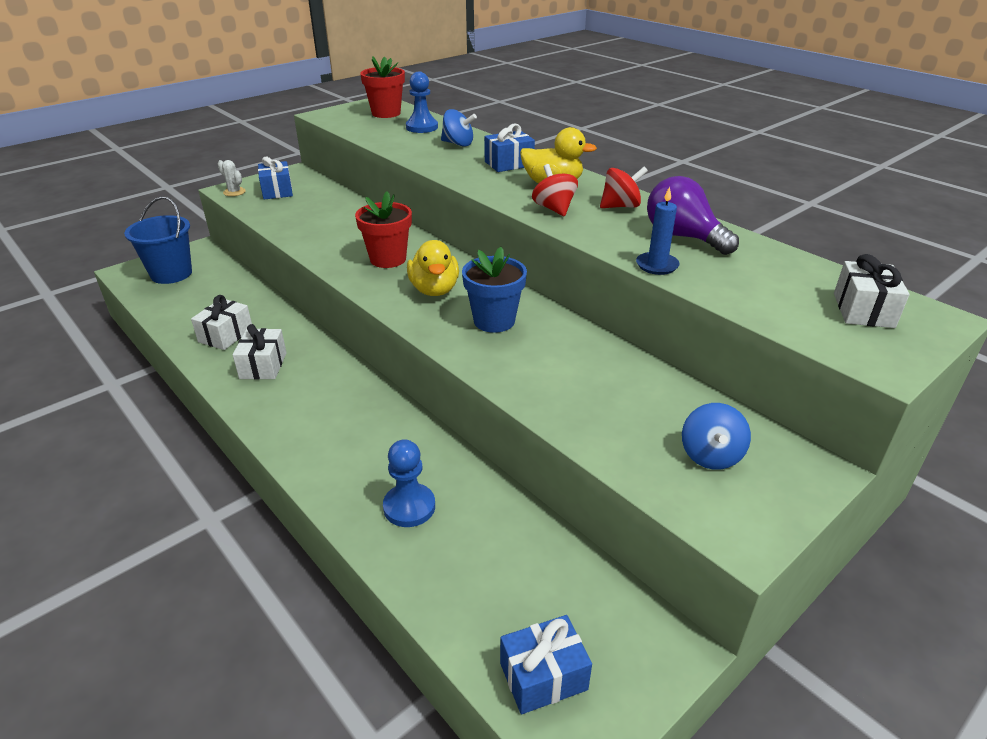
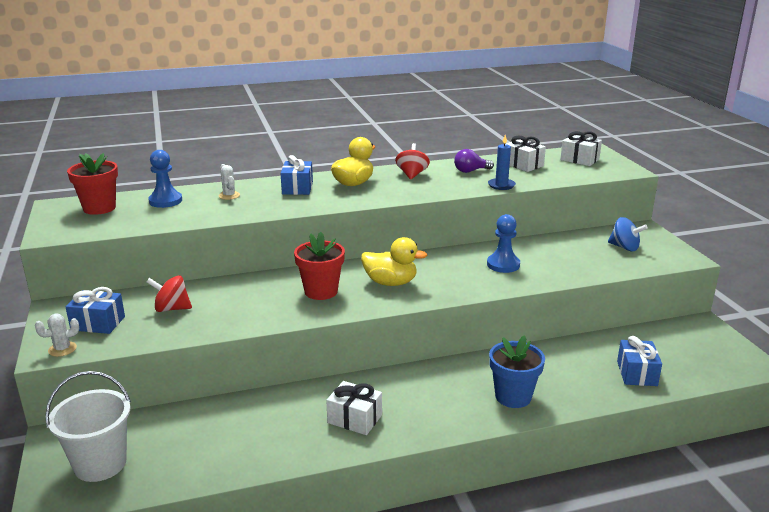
camera: 65 degrees left, 10 degrees down
blue bucket [124,196,192,284] -> white bucket [45,371,131,482]
white gift [191,295,252,350] -> white gift moved to [506,136,546,172]
blue pawn [383,439,435,527] -> blue pawn moved to [487,214,520,273]
blue spinning top [441,109,477,147] -> white cactus [218,164,240,200]
blue flower pot [462,247,527,333] -> blue flower pot moved to [489,335,545,408]
blue gift [500,615,592,714] -> blue gift moved to [617,336,662,386]
red spinning top [532,164,578,216] -> red spinning top moved to [147,275,192,312]
purple light bulb [647,176,739,255] -> purple light bulb [454,149,494,173], size x0.62

